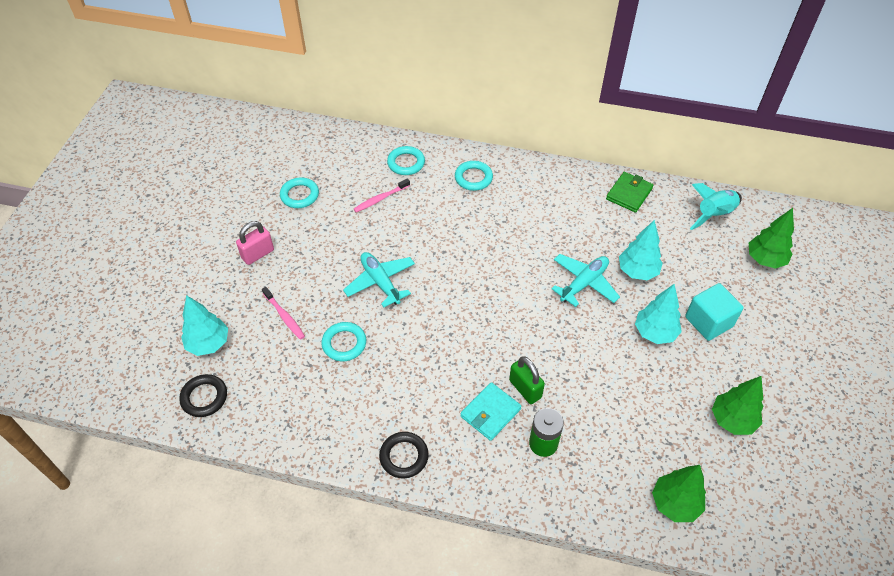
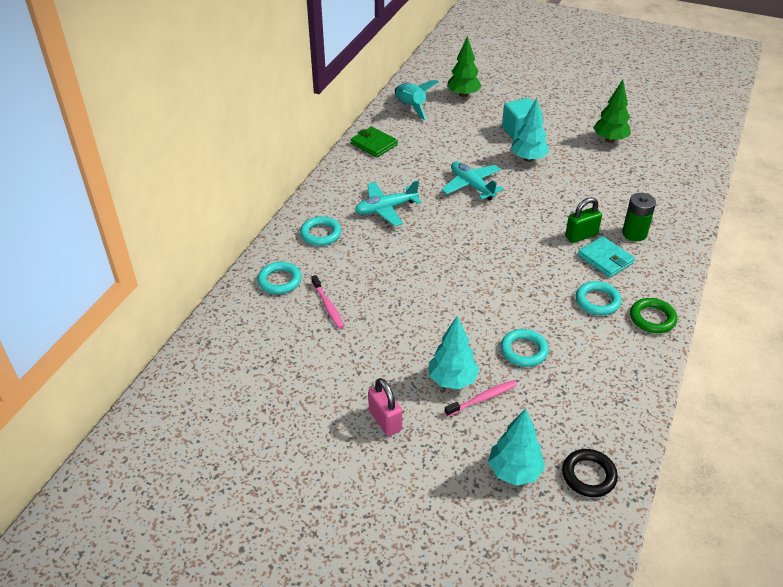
camera: 80 degrees left, 10 degrees down
turquoise ring [280,177,319,208] -> turquoise ring moved to [576,281,622,315]
turquoise plane [343,252,415,307] -> turquoise plane moved to [355,181,421,226]
black ring [379,432,429,479] -> green ring [630,298,677,333]
turquoise tree [619,220,663,280] -> turquoise tree moved to [429,316,479,389]
green tree [652,465,706,522] -> none

